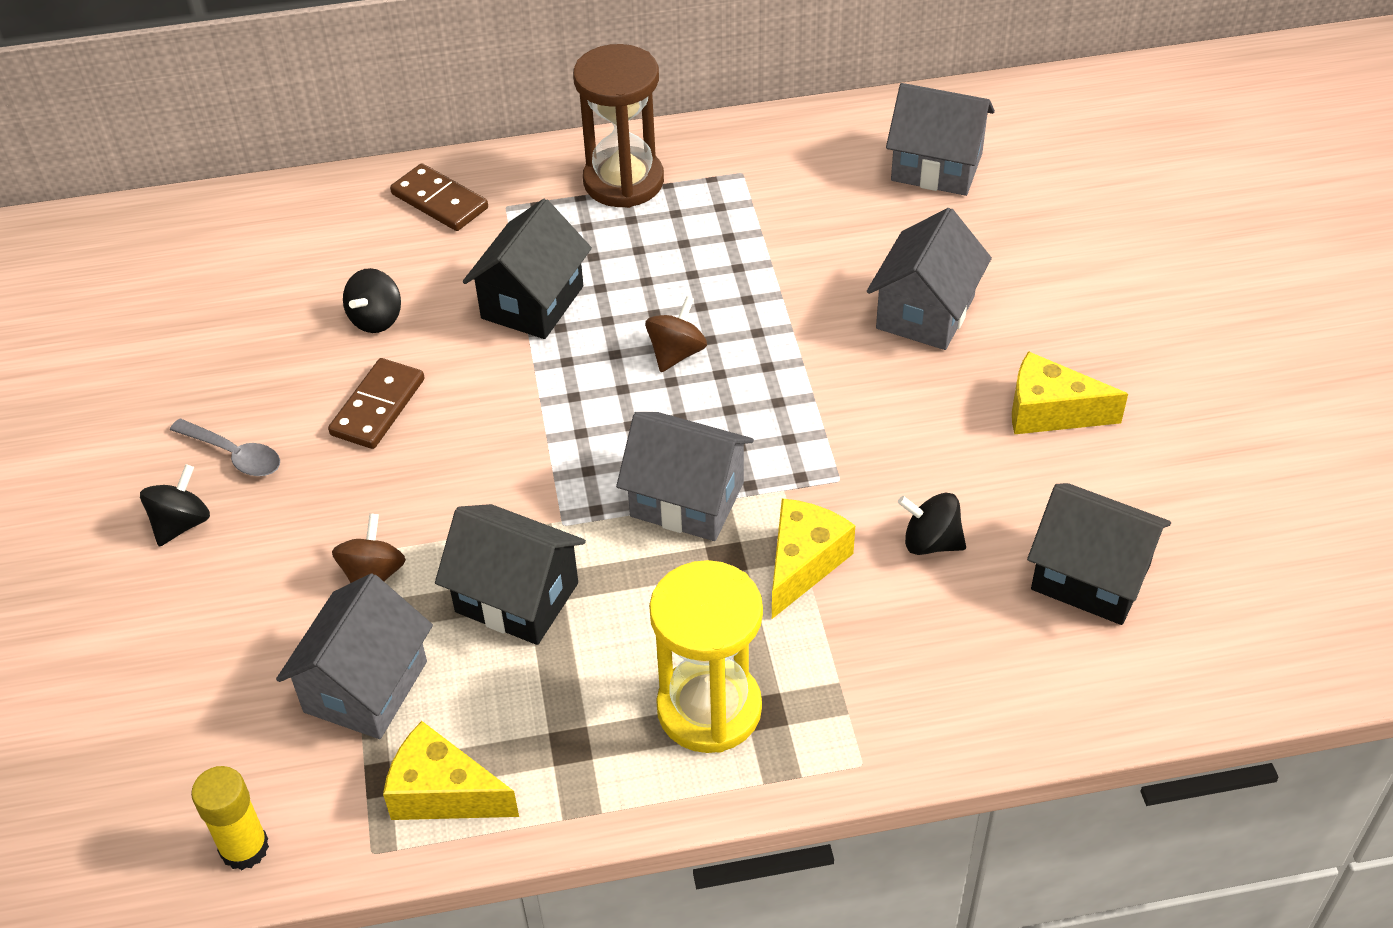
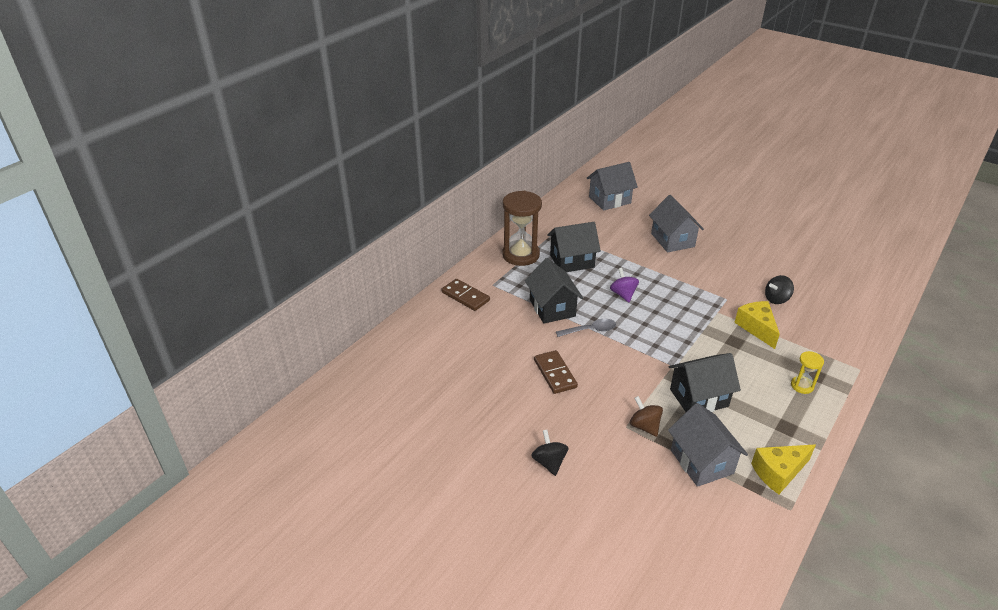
camera: 45 degrees left, 10 degrees down
grey spoon [170,419,280,476] -> grey spoon moved to [556,319,616,337]
yellow glue stick [191,766,269,870] -> none
black spinning top [343,268,401,333] -> none
brown domino [390,163,488,231] -> brown domino turned 45 degrees clockwise [442,279,490,311]
grey house [616,412,754,541] -> none
brown spinning top [645,296,707,372] -> purple spinning top [610,268,639,302]
yellow hourglass [649,560,763,753] -> yellow hourglass [791,351,824,394], size x0.48
yellow cheese [1012,351,1128,434] -> none
black house [1027,483,1171,625] -> black house moved to [547,222,601,272]

